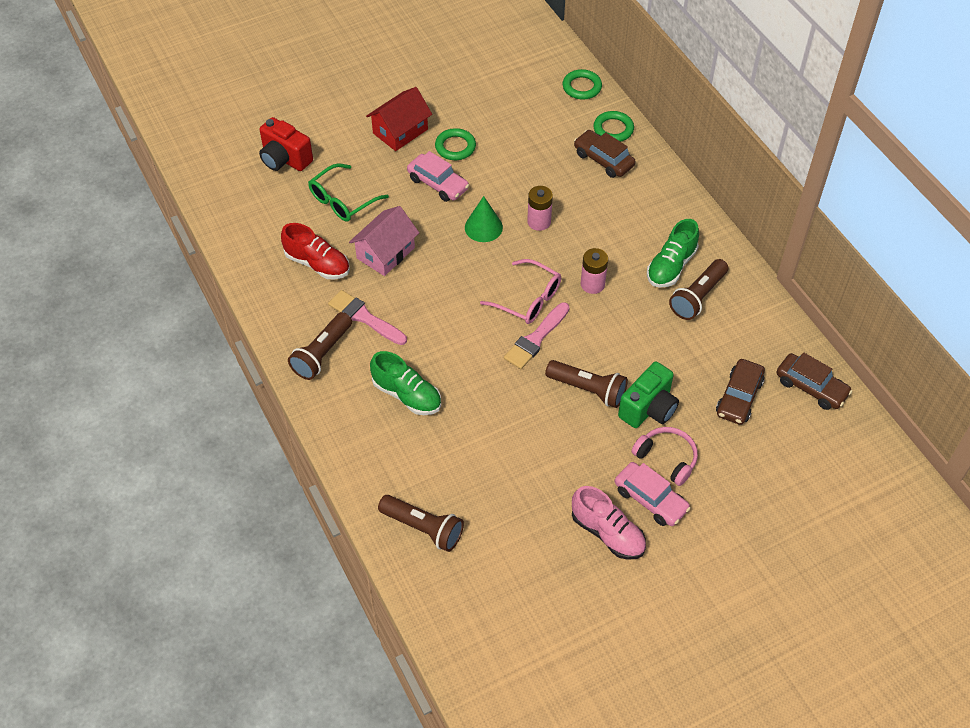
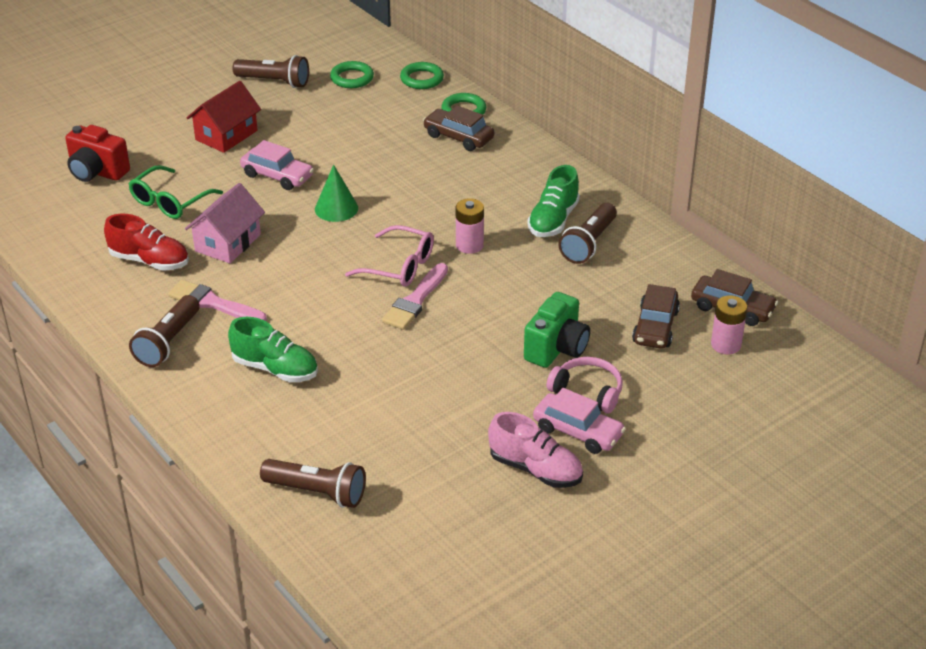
camera: 10 degrees left, 15 degrees down
green ring [435,128,476,160] -> green ring moved to [330,61,374,88]
pink battery [527,186,553,231] -> pink battery moved to [711,295,747,355]
brown flashlight [545,360,628,408] -> brown flashlight moved to [233,55,309,88]

